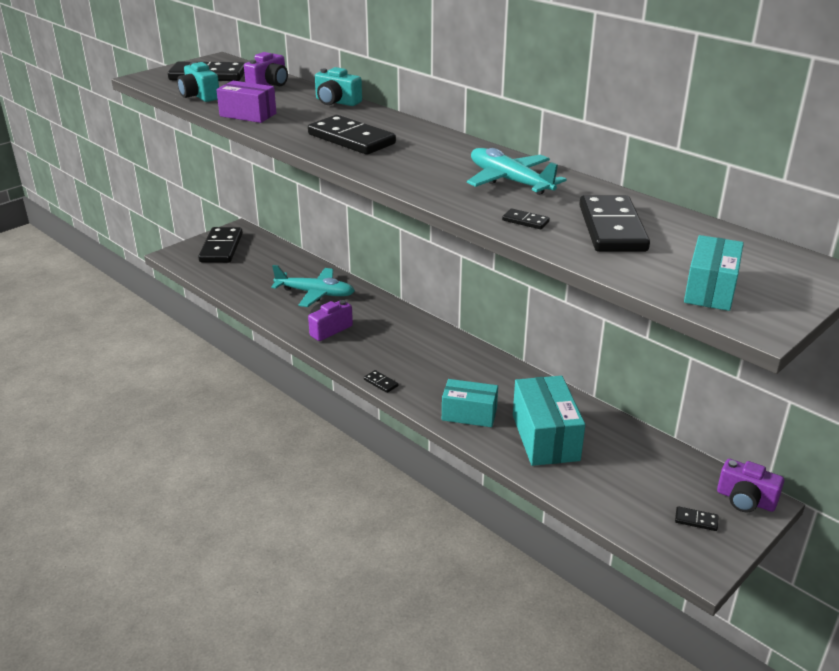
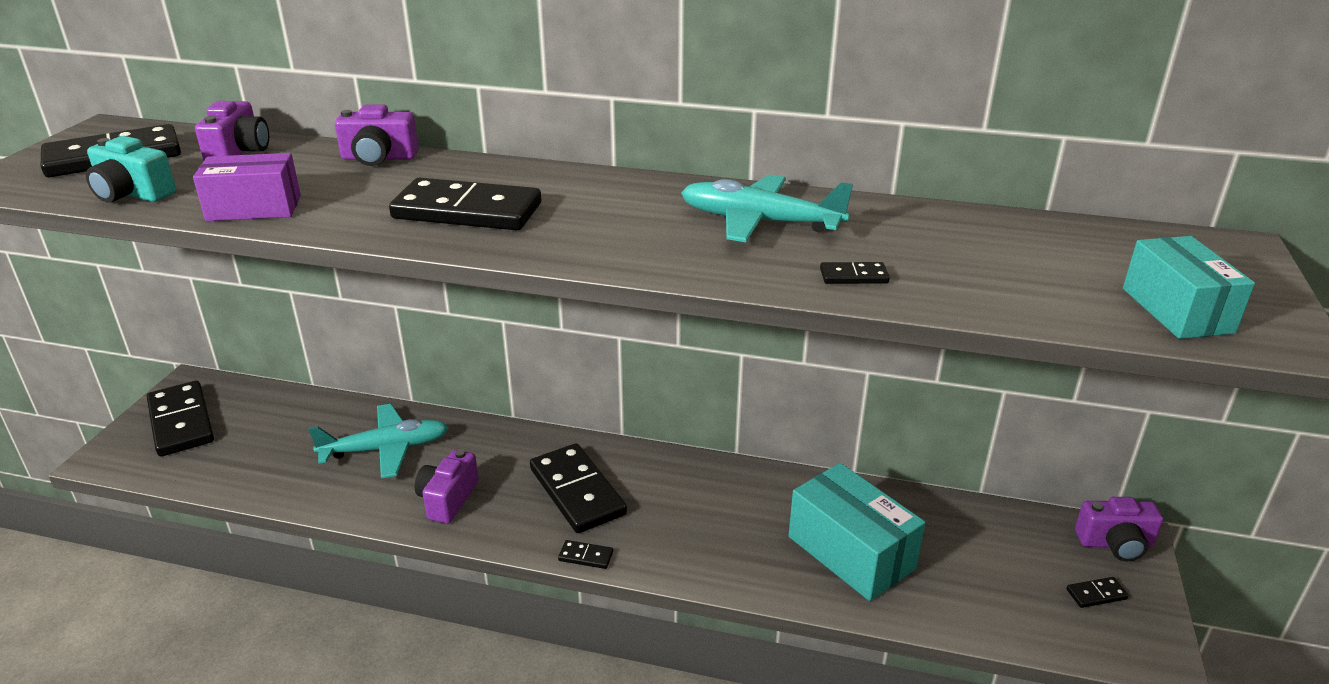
camera: 30 degrees left, 0 degrees up
turquoise camera [315,67,362,106] -> purple camera [335,105,419,166]
turquoise box [442,379,498,427] -> none
black domino [579,195,650,252] -> black domino moved to [530,443,627,533]

